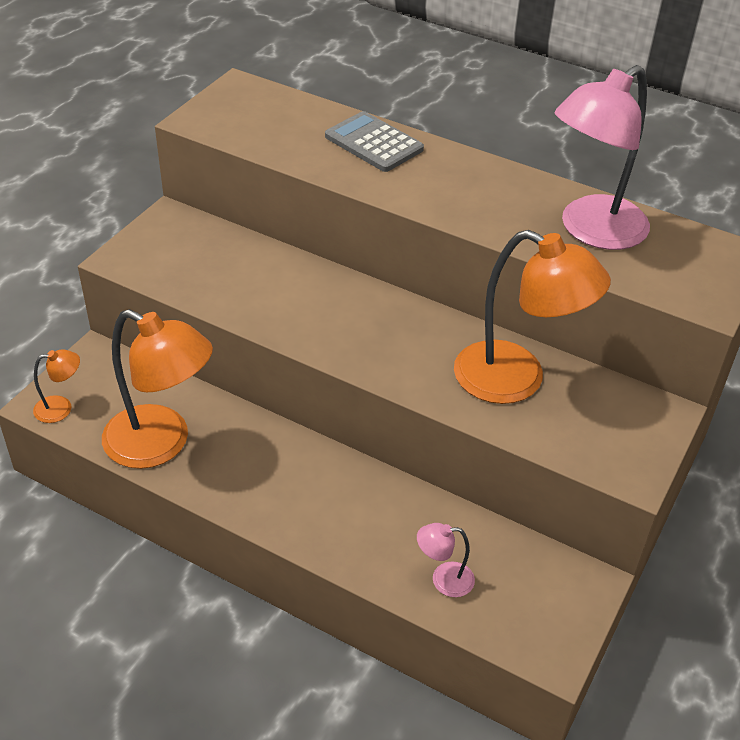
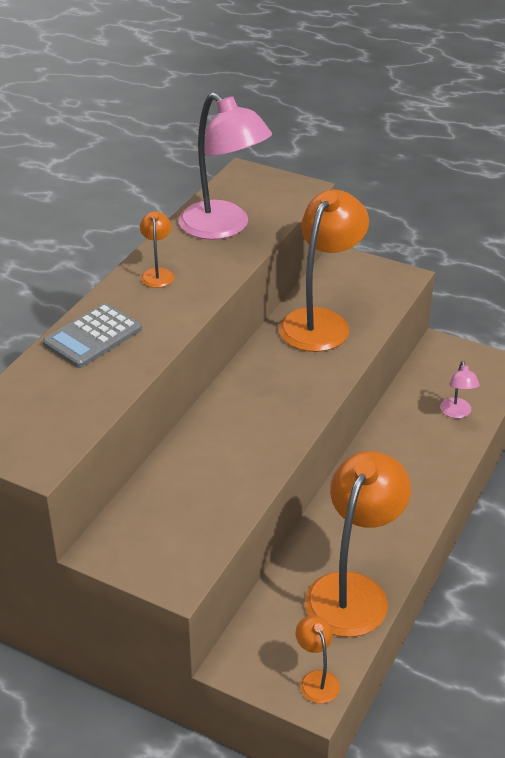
camera: 90 degrees left, 5 degrees down
none -> orange lamp [140,211,174,288]

